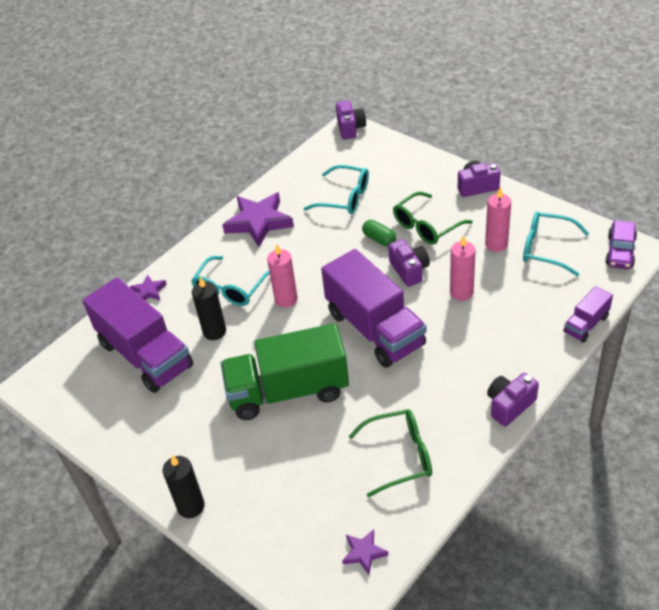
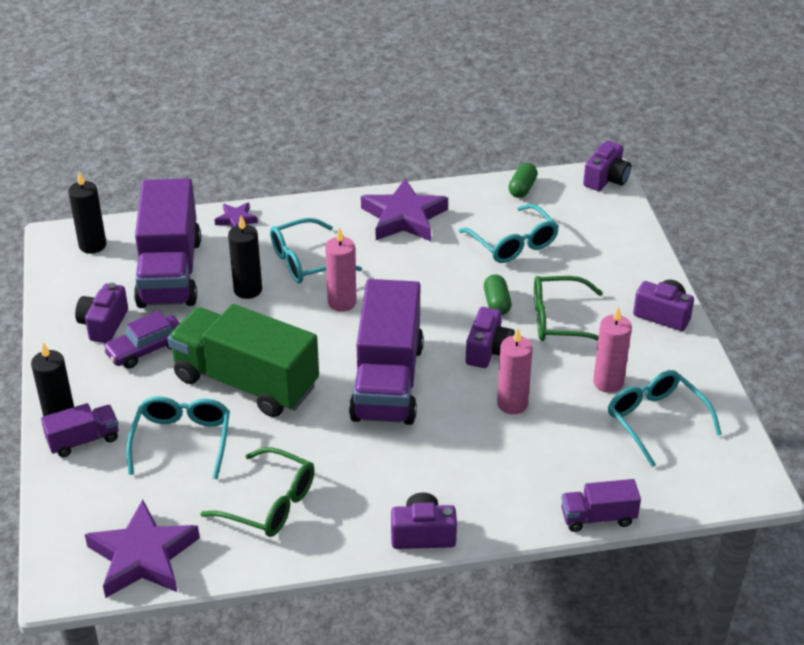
camera: 35 degrees right, 5 degrees down
purple star [342,529,388,575] -> purple star [85,500,200,598], size x2.07
purple car [605,220,637,269] -> purple car moved to [102,311,180,368]
none -> purple truck [41,403,119,457]
none -> black candle [68,171,106,254]
none -> purple camera [75,283,128,343]
none -> turquoise glasses [126,396,230,479]
none -> green capsule [509,163,538,198]

